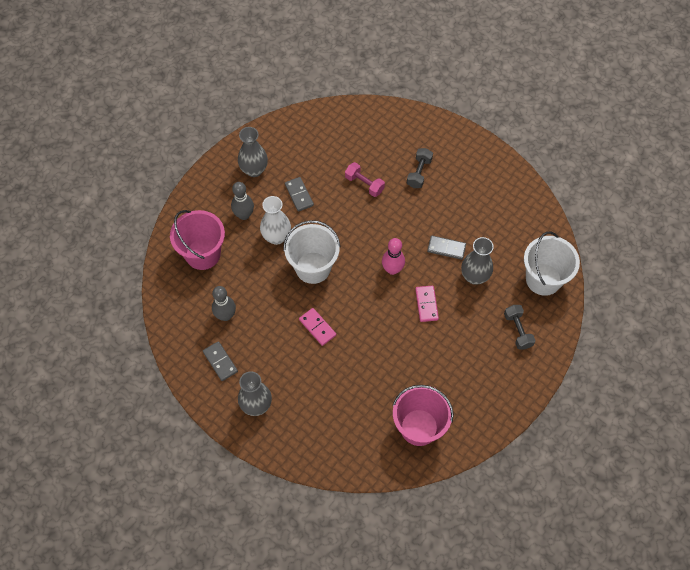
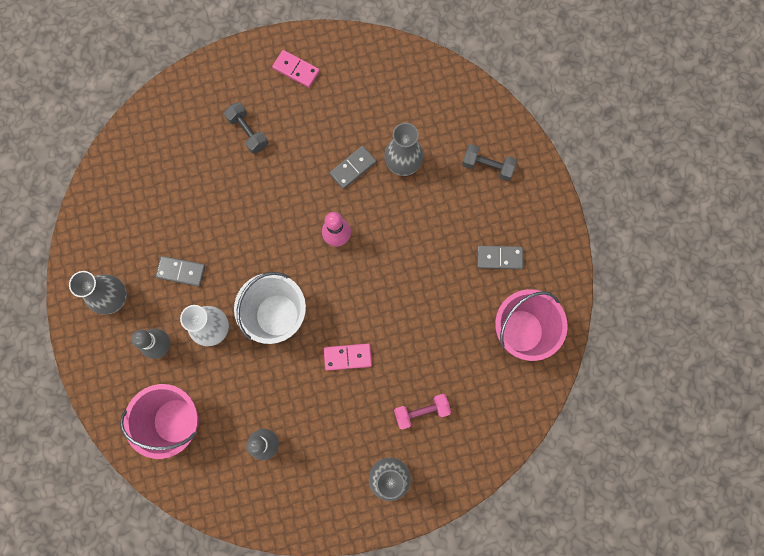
camera: 55 degrees left, 15 degrees up
grey domino [203,341,238,381] -> grey domino moved to [477,246,523,270]
pink dumbbell [345,162,385,197] -> pink dumbbell moved to [394,394,451,429]
pink domino [415,286,439,322] -> pink domino moved to [272,50,320,88]
white bucket [524,232,580,296] -> none

